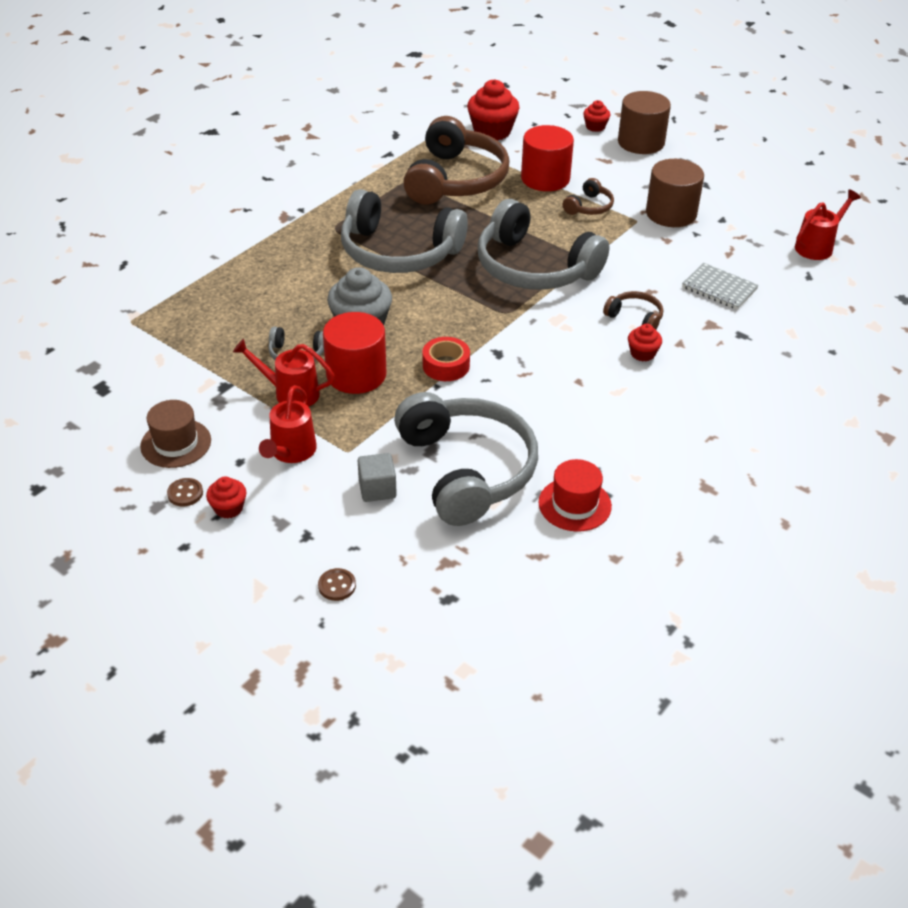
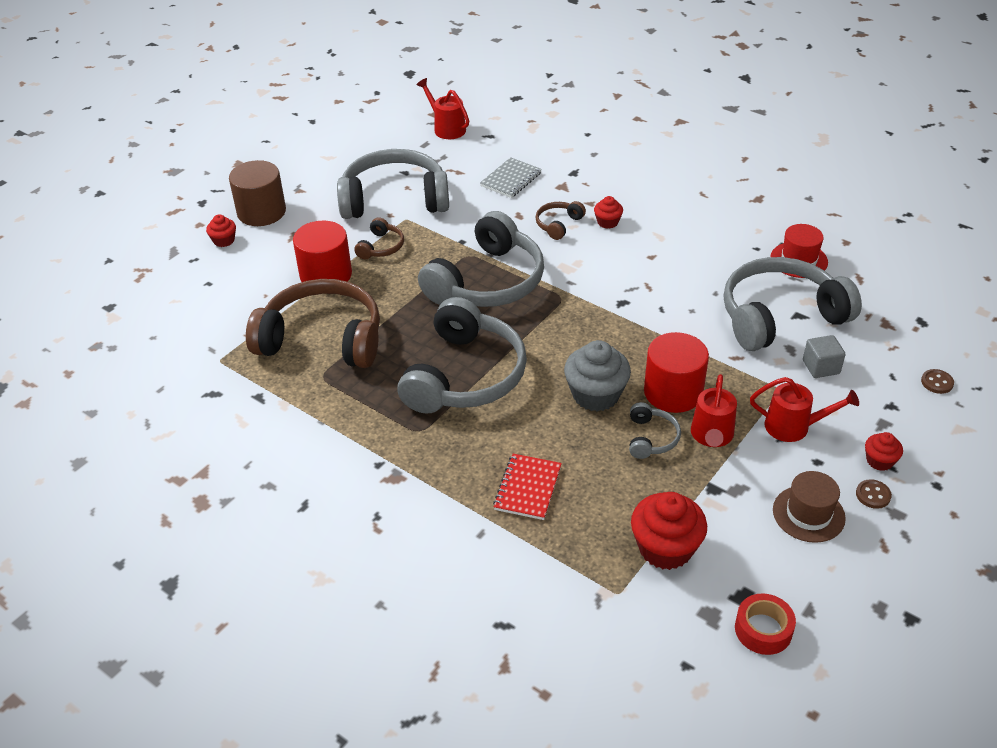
camera: 90 degrees left, 0 degrees up
red tape [423,337,470,381] -> red tape moved to [735,593,796,655]
red cupcake [467,79,519,141] -> red cupcake moved to [631,492,707,570]
brown headphones [563,178,614,215] -> brown headphones turned 75 degrees clockwise [354,217,404,259]
brown cylinder [646,159,704,227] -> grey headphones [337,149,449,219]
none -> red notebook [493,454,562,520]

